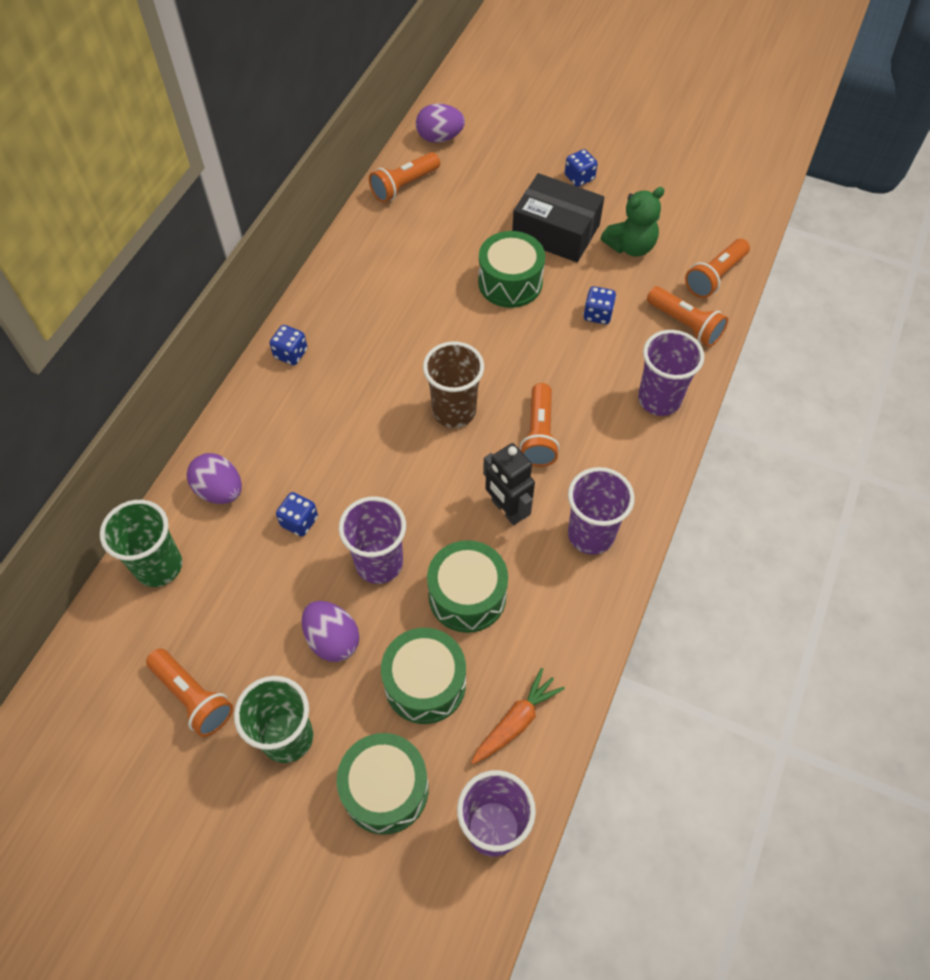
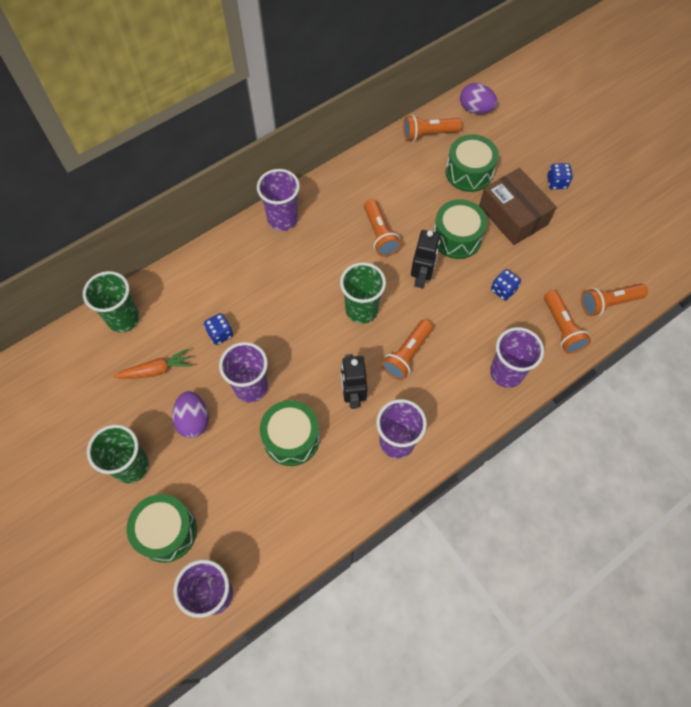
camera: 30 degrees right, 5 degrees up
orange flashlight [146,648,233,737] -> orange flashlight moved to [364,199,401,257]
purple egg [187,453,242,504] -> none
blue dice [270,325,307,365] -> purple cup [257,169,300,231]
green drum [381,628,466,724] -> green drum moved to [446,134,499,192]
brown cup [423,341,484,428] -> green cup [340,262,386,324]
orange carrot [471,668,565,764] -> orange carrot moved to [113,349,192,379]
black box [512,173,604,262] -> brown box [479,168,557,245]
green teddy bear [601,187,665,257] -> none
none -> black robot [411,230,440,288]

